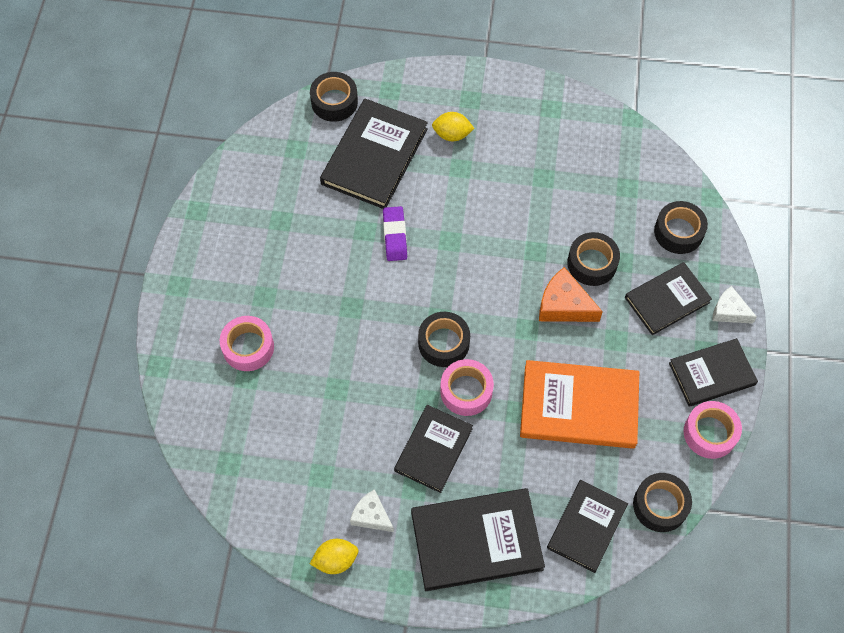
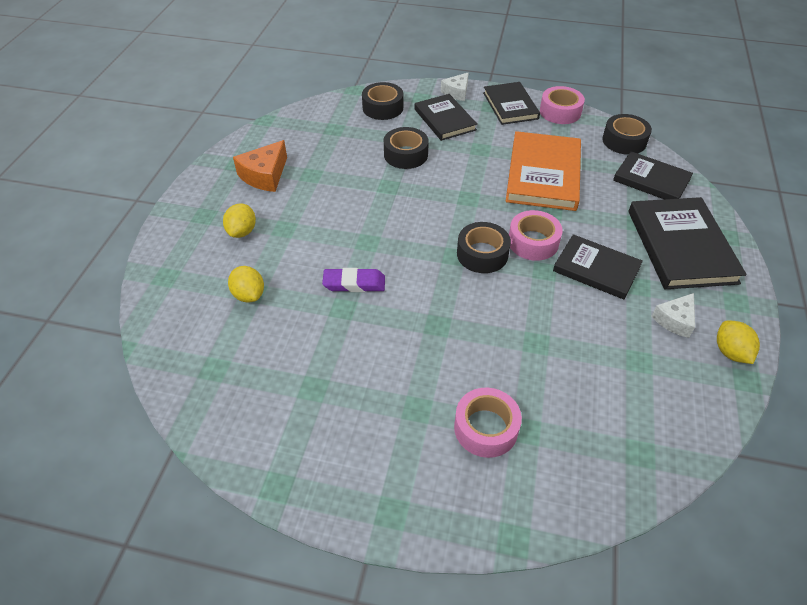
camera: 85 degrees left, 15 degrees down
black tape [310,72,358,122] -> none
black book [320,99,428,209] -> yellow lemon [228,266,264,303]
orange cheese [539,267,603,322] -> orange cheese moved to [233,140,287,192]

